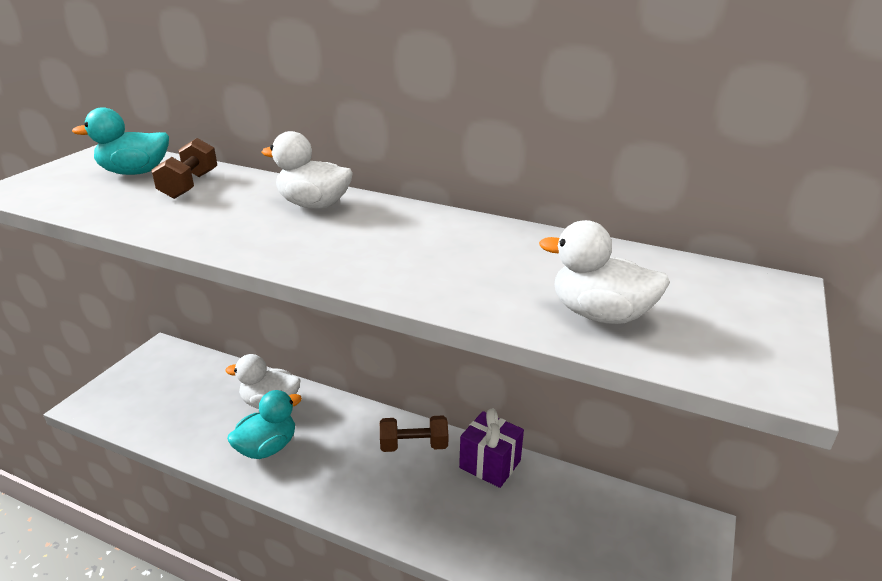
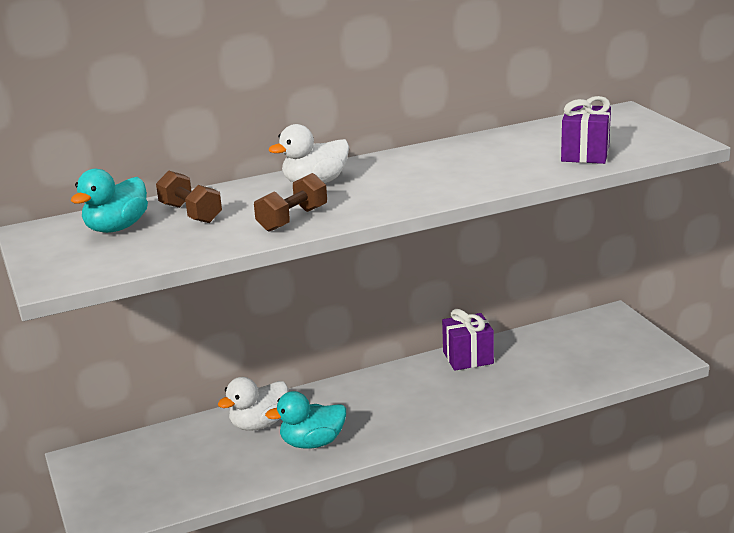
camera: 45 degrees left, 5 degrees down
turquoise duck [227,390,302,459] -> turquoise duck turned 105 degrees counterclockwise [265,391,346,449]
brown dumbbell [380,416,449,452] -> brown dumbbell moved to [254,173,327,232]
white duck [539,220,670,324] -> purple gift [561,96,611,164]

